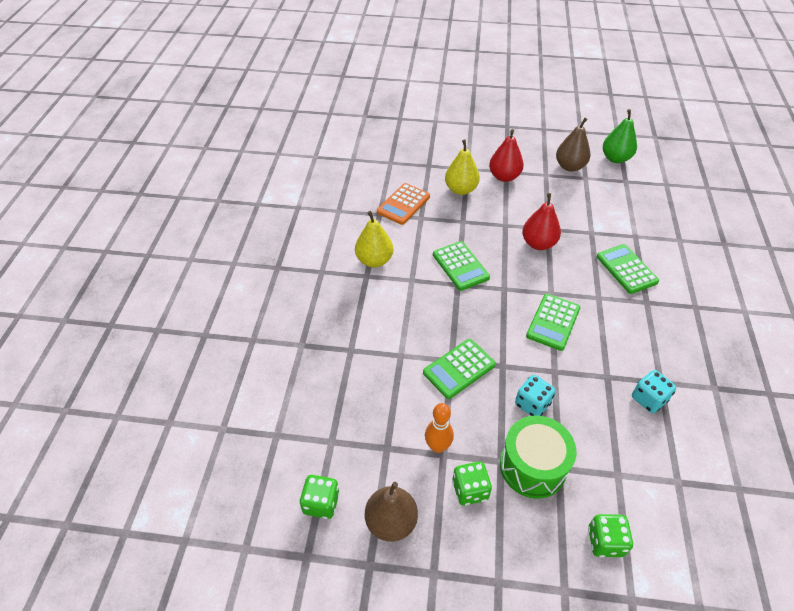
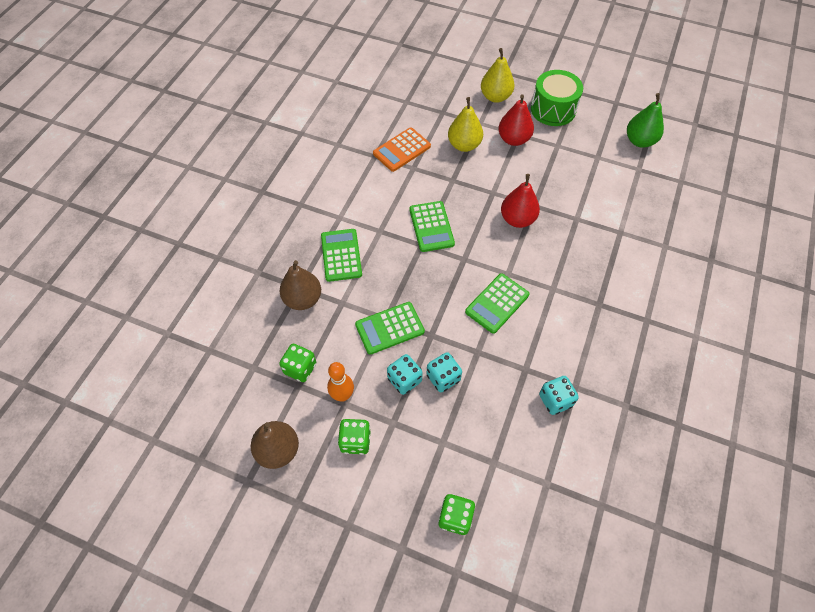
camera: 15 degrees right, 10 degrees up
green dice [299,475,340,519] -> green dice moved to [279,344,316,382]
yellow pear [355,211,393,268] -> yellow pear moved to [481,48,515,103]
green drum [500,416,576,499] -> green drum moved to [531,70,583,126]
brown pear [556,118,591,172] -> brown pear moved to [280,260,321,310]
green calculator [597,244,659,294] -> green calculator moved to [321,229,362,282]
none -> turquoise dice [387,354,423,395]

